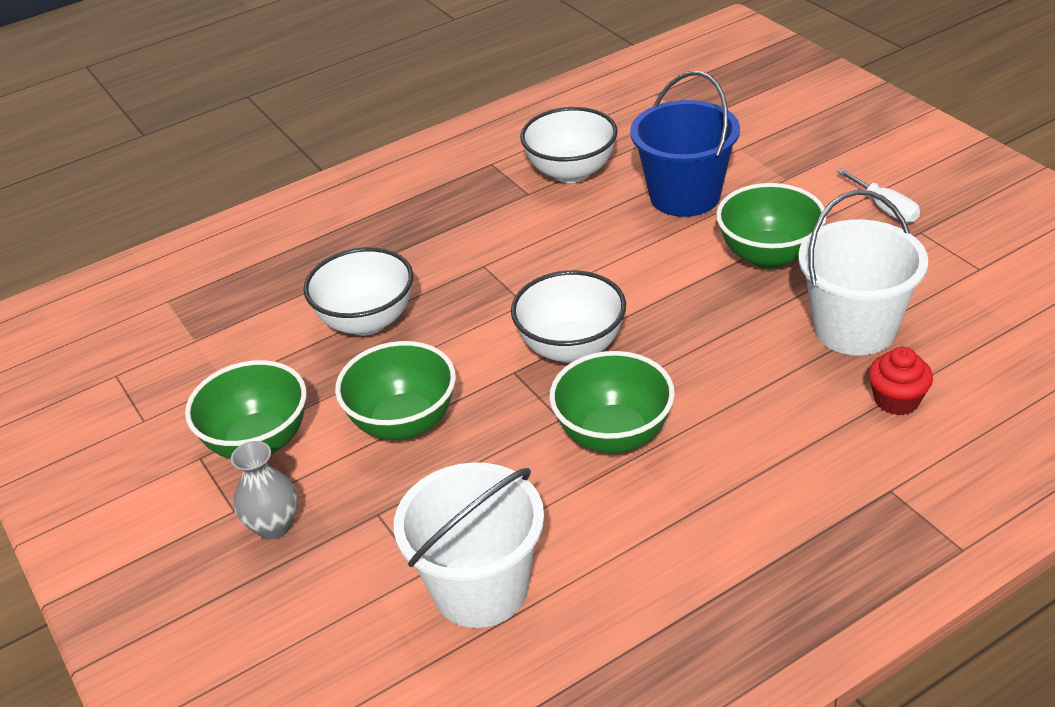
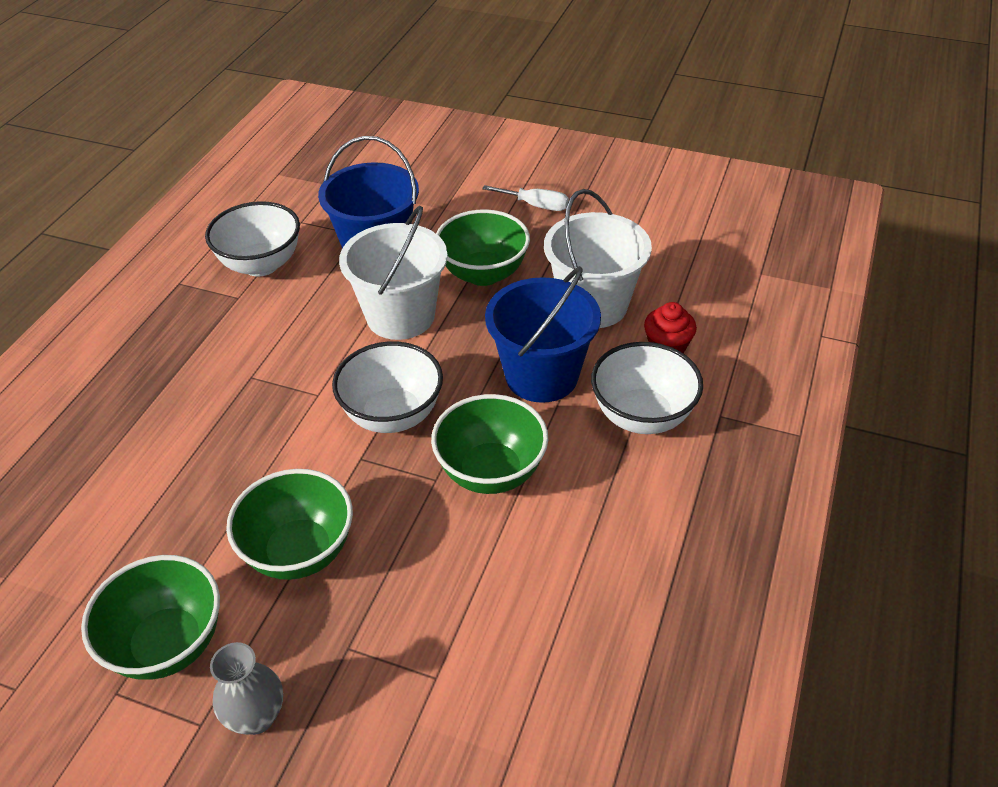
camera: 40 degrees left, 5 degrees up
white bowl [303,247,413,336] -> white bowl moved to [591,342,703,434]
white bucket [394,462,544,628] -> white bucket moved to [339,206,448,340]
none -> blue bucket [485,266,601,403]

